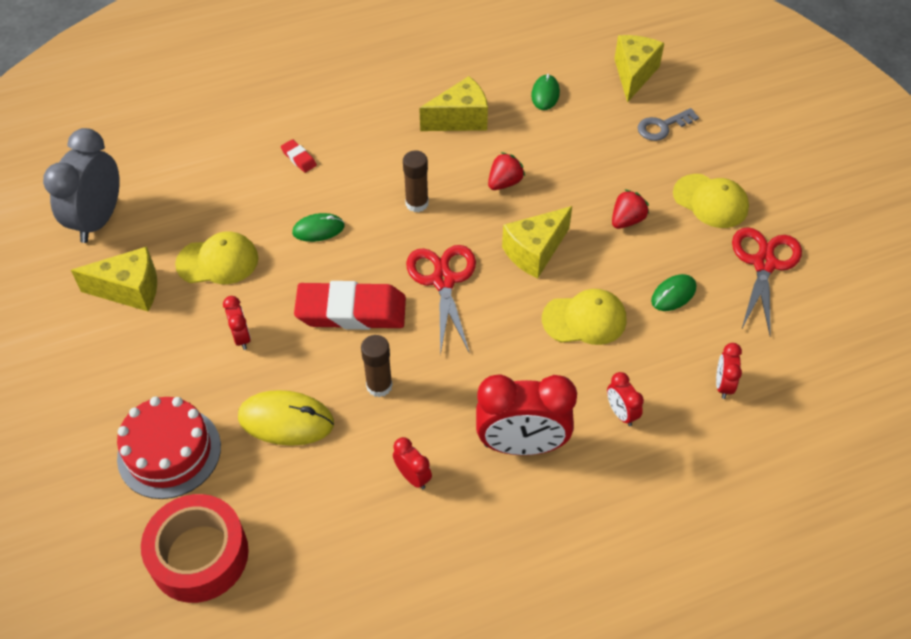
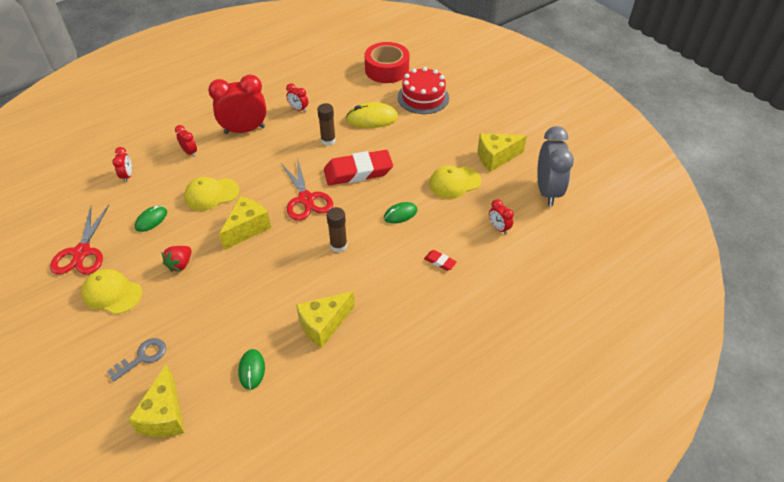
camera: 165 degrees right, 5 degrees down
red clock [223,296,251,350] -> red clock moved to [489,199,514,235]
red strawberry [488,152,525,190] -> none

